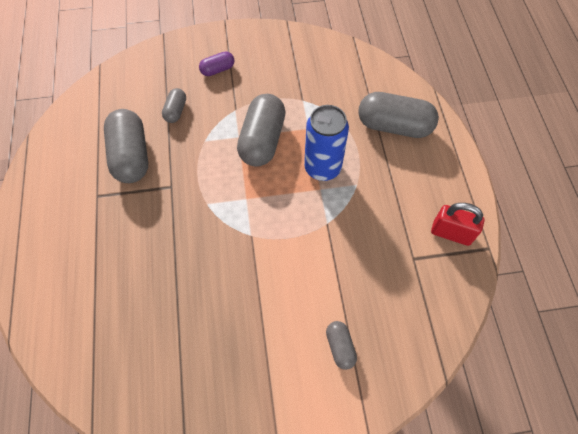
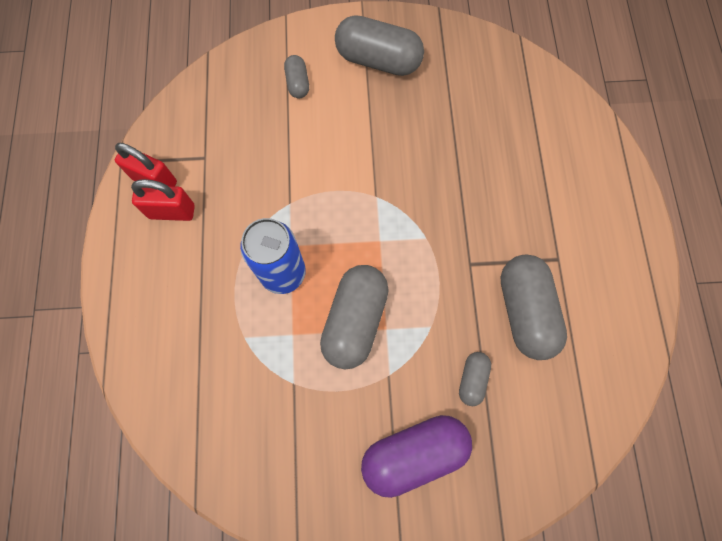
camera: 175 degrees left, 10 degrees up
purple capsule [199,51,234,76] -> purple capsule [361,415,472,498], size x1.99
grey capsule [358,92,439,138] -> grey capsule moved to [335,15,424,76]
none -> red padlock [131,179,195,221]

